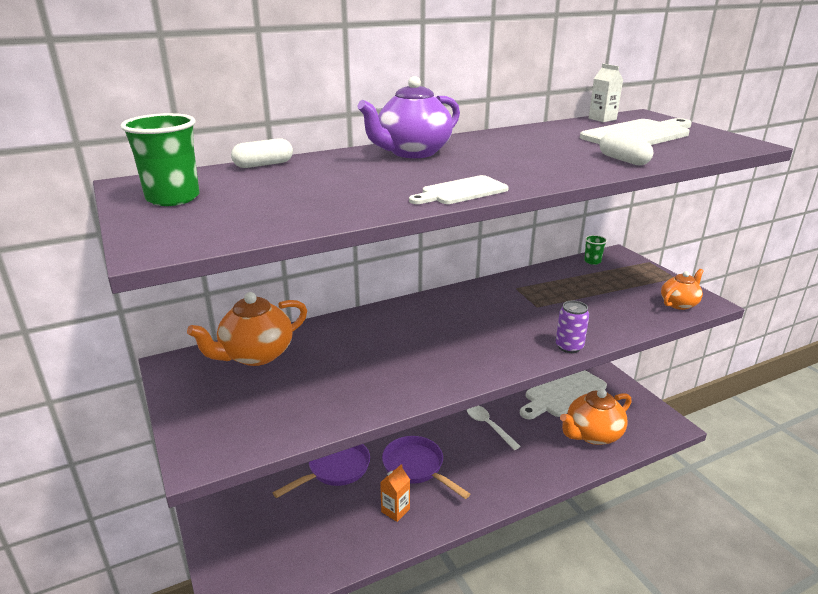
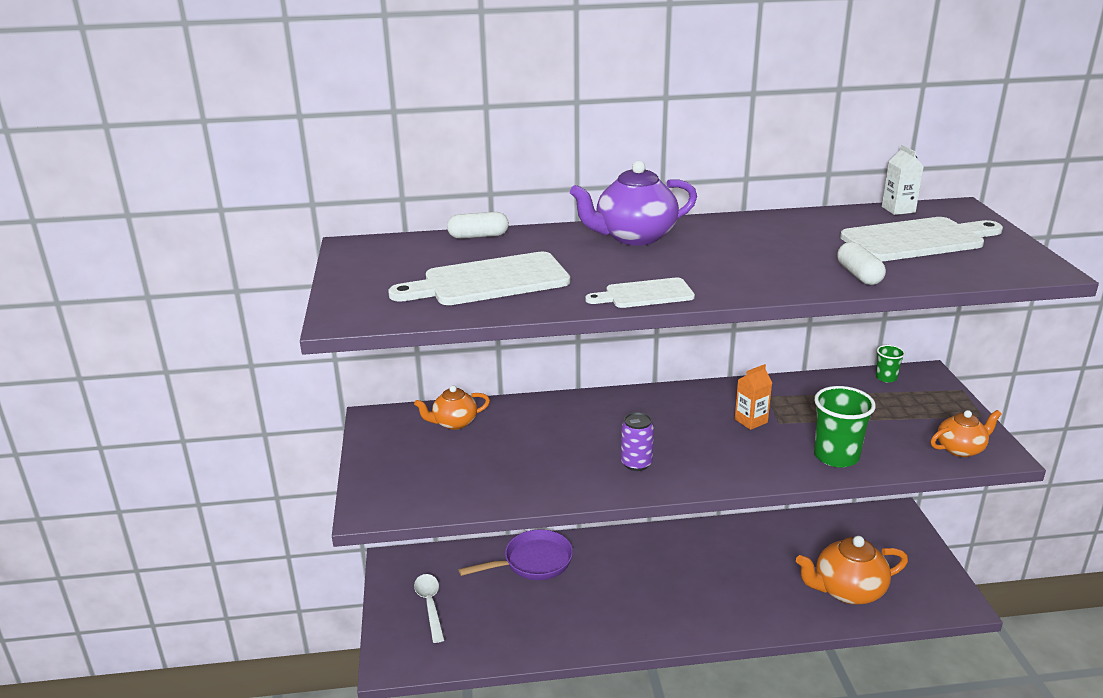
camera: 20 degrees right, 0 degrees up
green cup [120,113,199,206] -> green cup moved to [814,386,876,467]
orange teapot [187,292,307,366] -> orange teapot [414,385,490,430], size x0.60
orange carton [380,464,410,522] -> orange carton moved to [735,364,772,430]
purple pan [382,436,470,499] -> none
white spoon [467,405,521,450] -> white spoon moved to [414,574,445,643]
white cutting board [520,370,607,419] -> white cutting board moved to [388,251,570,305]
purple can [556,301,589,353] -> purple can moved to [621,412,654,471]

